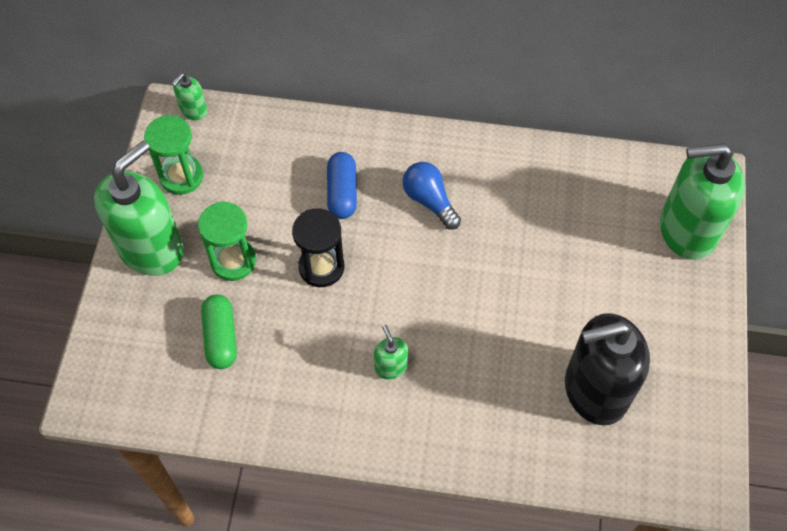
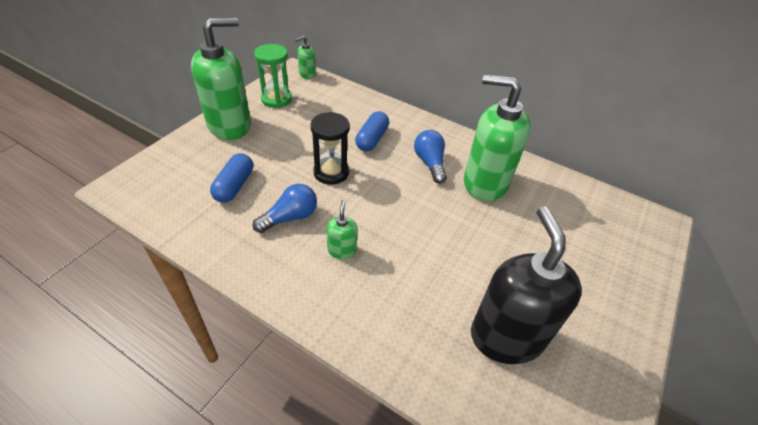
camera: 20 degrees right, 15 degrees down
green hourglass [198,201,256,281] -> none
green capsule [201,295,237,369] -> blue capsule [210,153,253,203]
black soap dispenser [565,313,650,425] -> black soap dispenser turned 75 degrees clockwise [471,206,582,364]
green soap dispenser [660,143,745,260] -> green soap dispenser moved to [464,74,531,201]
none -> blue light bulb [253,184,317,233]

